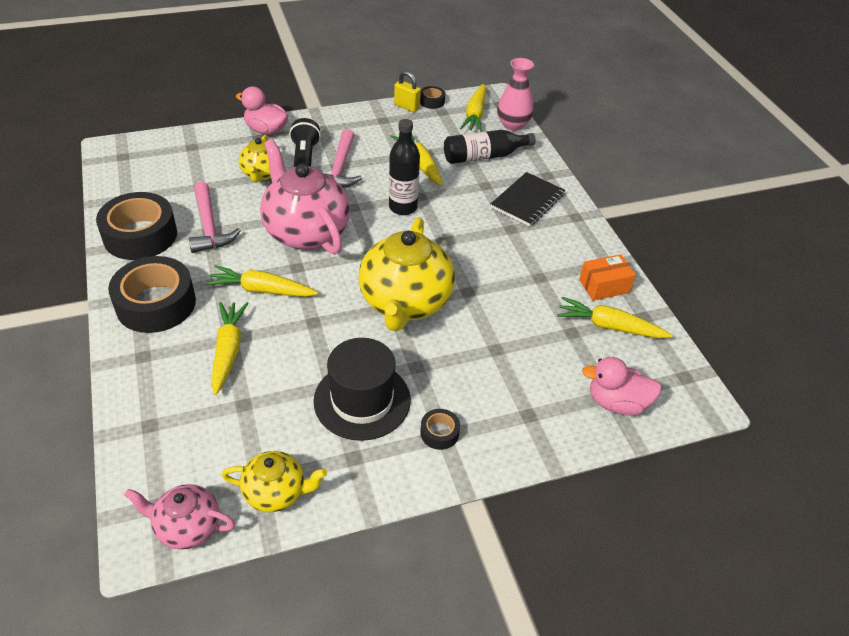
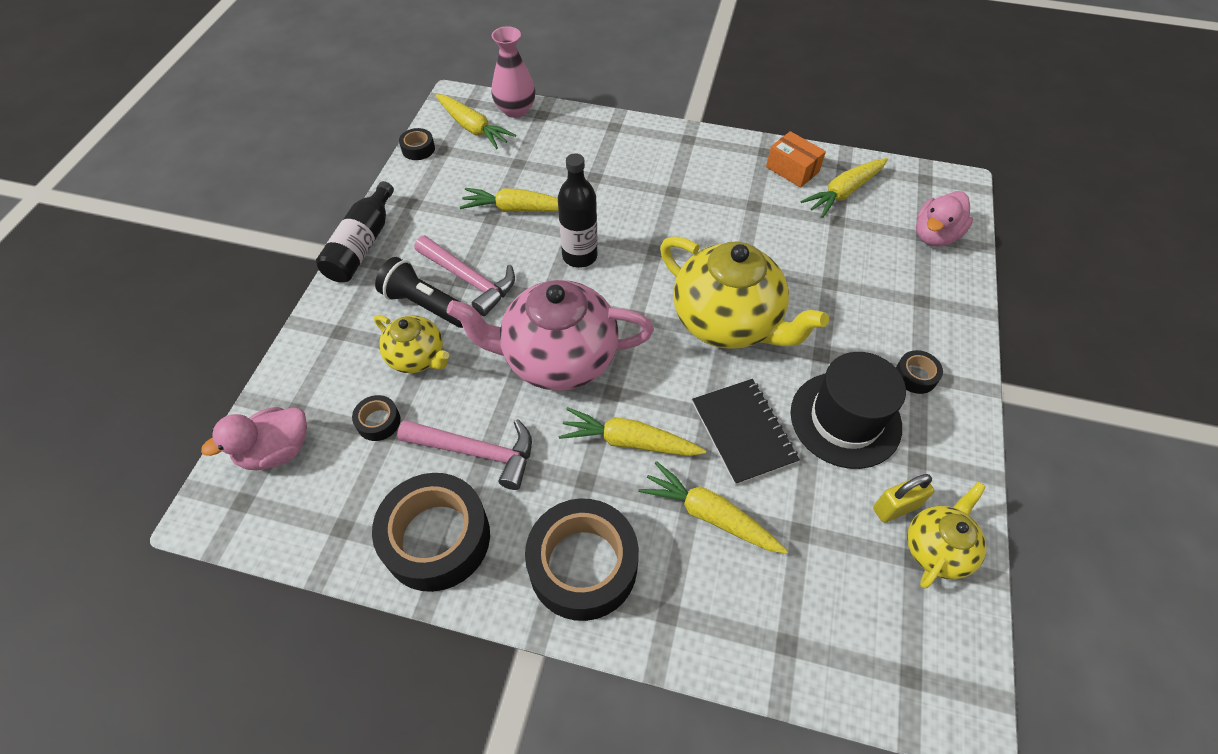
camera: 55 degrees left, 10 degrees up
pink teapot [124,484,235,550] -> none
yellow carrot [206,265,318,297] -> yellow carrot turned 60 degrees clockwise [559,407,706,456]
pink duck [236,86,288,135] -> pink duck moved to [201,407,307,470]
yellow padlock [394,71,421,112] -> yellow padlock moved to [873,474,934,523]
black bottle [444,130,536,164] -> black bottle moved to [316,181,394,282]
black notebook [491,172,565,227] -> black notebook moved to [692,379,800,485]
orange box [579,254,636,301] -> orange box turned 60 degrees counterclockwise [766,131,826,188]
none -> black tape [352,395,401,441]

